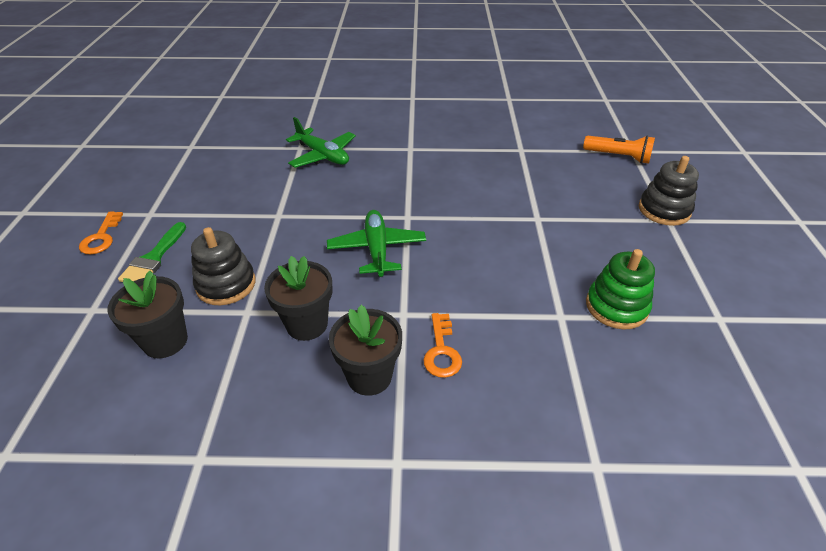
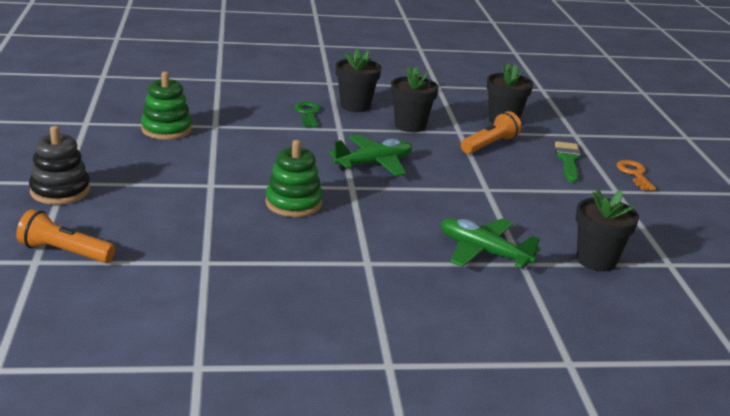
camera: 170 degrees right, 15 degrees down
black stacking toy [191,227,256,305] -> orange flashlight [461,111,522,154]
green plane [327,210,426,277] -> green plane turned 105 degrees counterclockwise [328,134,412,176]
orange key [423,313,462,378] -> green key [294,102,321,127]
none -> green stacking toy [265,140,323,217]
none -> black flower pot [576,188,639,272]

